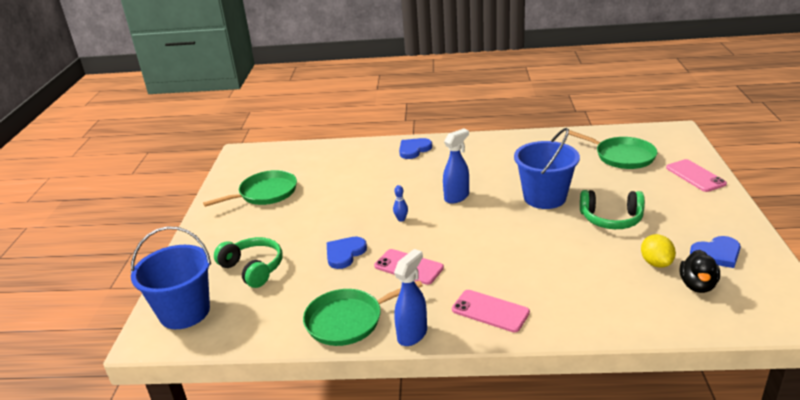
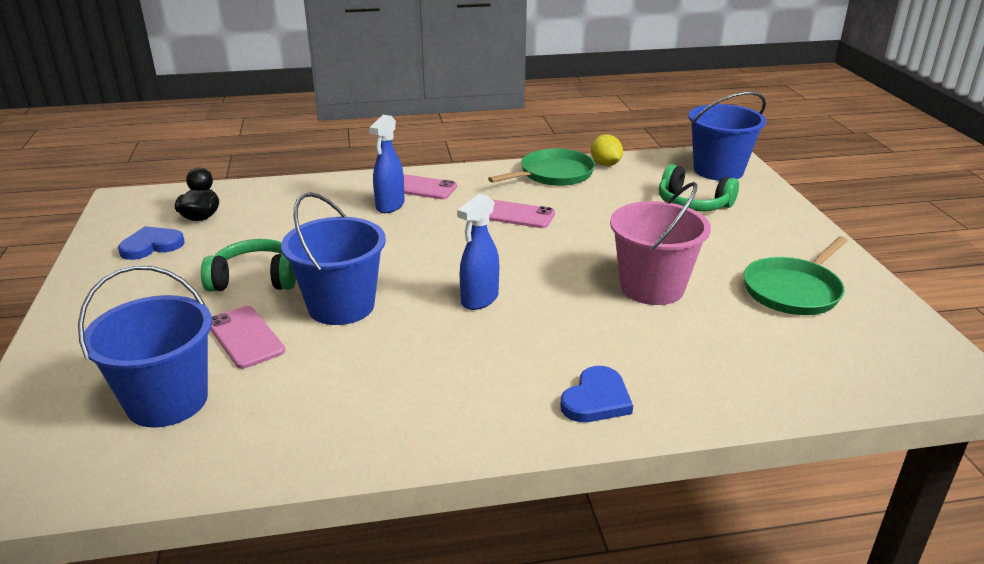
camera: 165 degrees right, 0 degrees up
blue heart [327,237,367,269] -> none
blue bowling pin [393,185,408,222] -> none
blue spray bottle [394,249,427,346] -> blue spray bottle moved to [369,115,405,213]
green pan [569,130,657,169] -> blue bucket [78,265,212,428]
yellow lemon [641,234,676,268] -> yellow lemon moved to [591,134,623,166]
pink phone [666,159,727,192] -> pink phone moved to [211,306,285,369]
none -> pink bucket [610,182,711,305]

